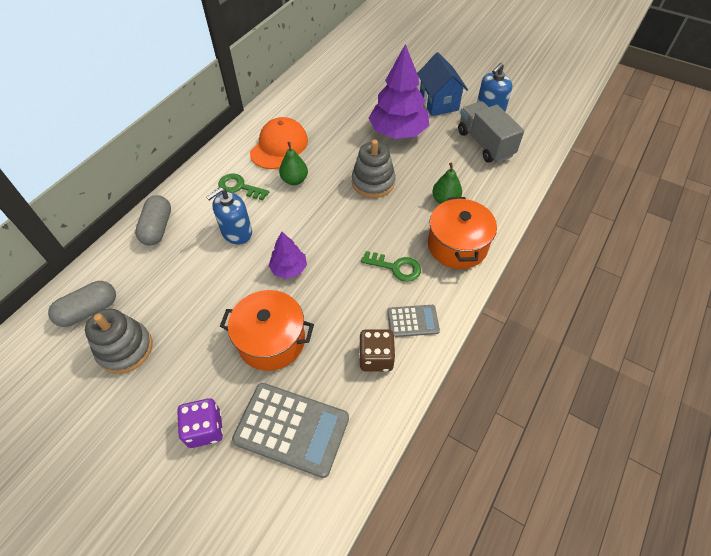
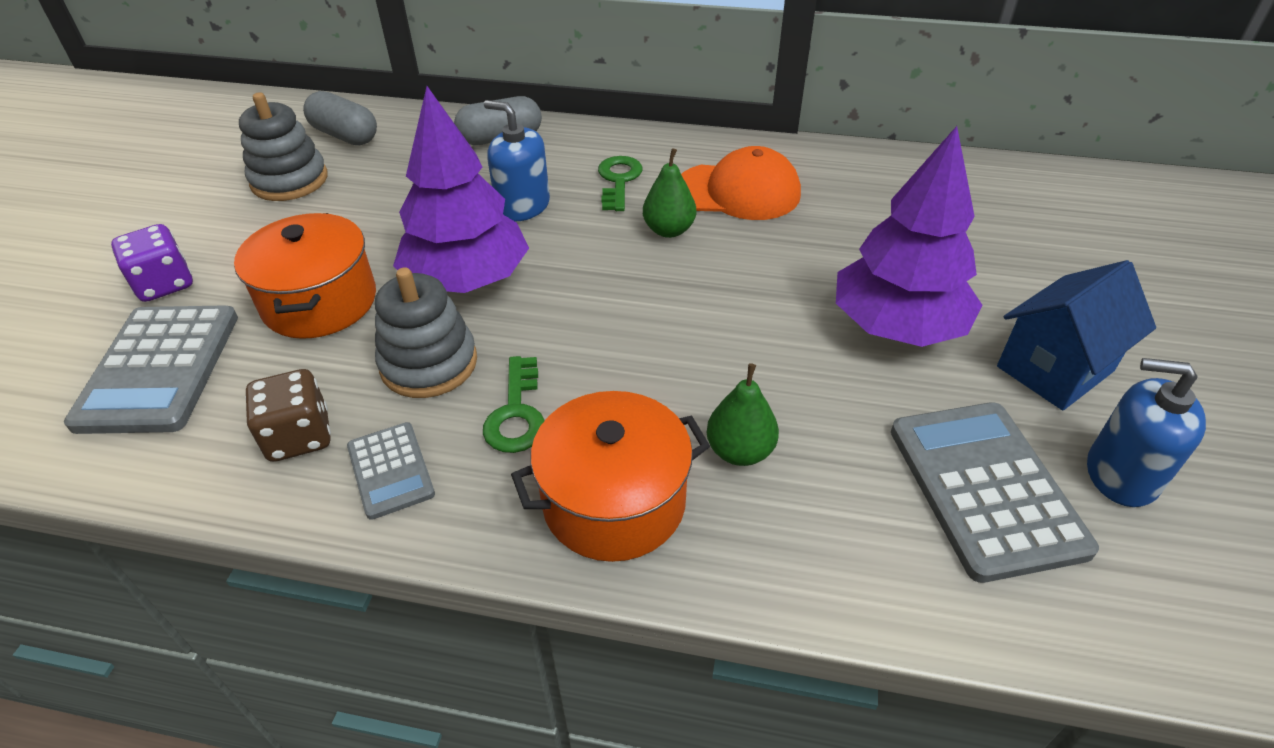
camera: 70 degrees right, 10 degrees down
purple tree [269,231,307,279] -> purple tree [393,86,529,293], size x1.92
grey stacking toy [352,140,396,198] -> grey stacking toy moved to [375,267,477,398]
grey truck [458,101,524,163] -> grey calculator [891,402,1099,583]

